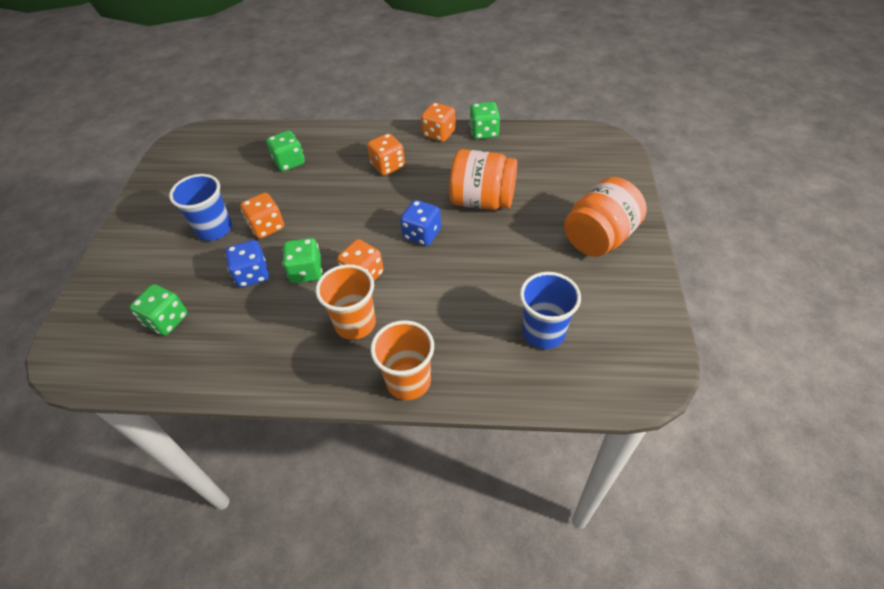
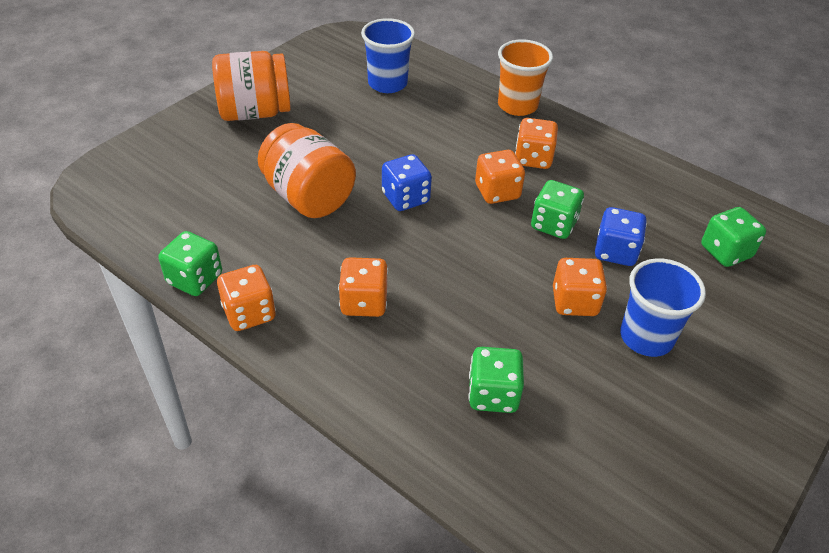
camera: 150 degrees left, 5 degrees down
orange cup [316,264,376,340] -> orange dice [515,118,558,169]

